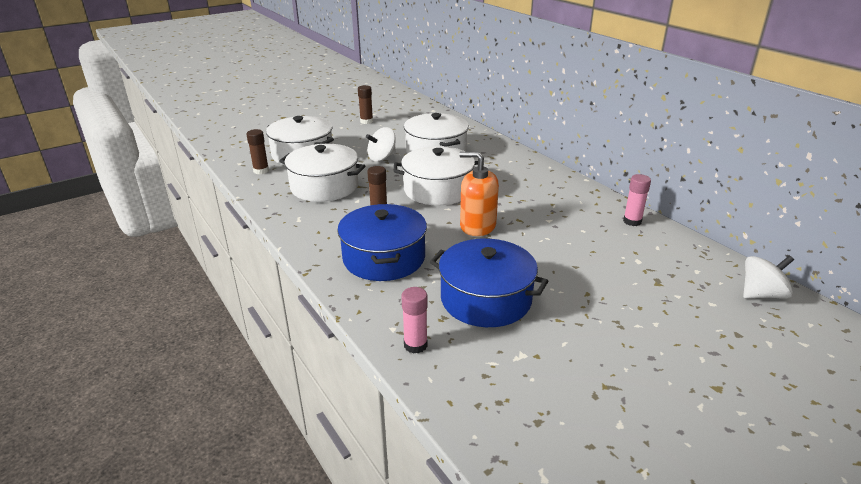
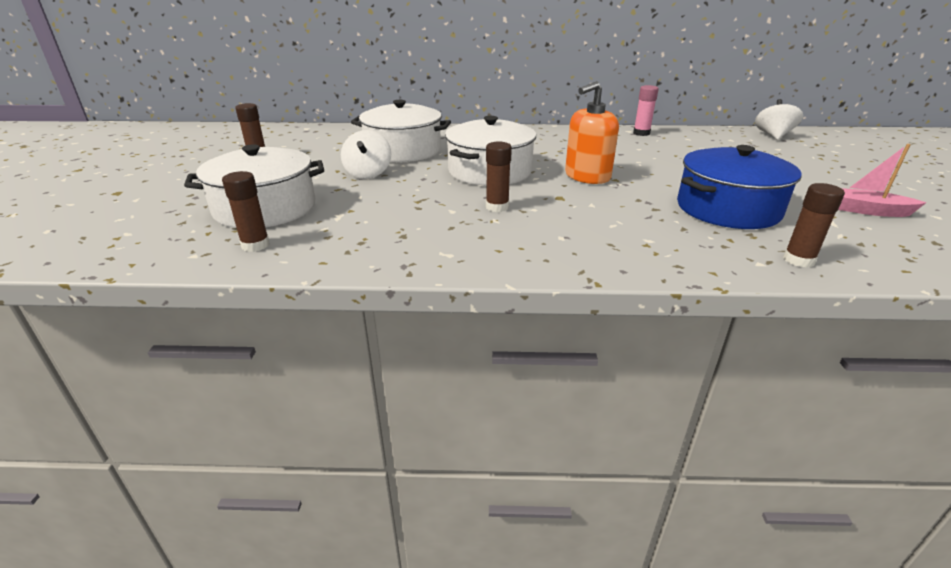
camera: 55 degrees left, 0 degrees up
white pot [279,144,365,202] -> none
blue pot [337,204,427,281] -> none
pink glue stick [401,287,428,354] -> brown glue stick [783,183,845,268]
none -> pink boat [838,144,927,217]

